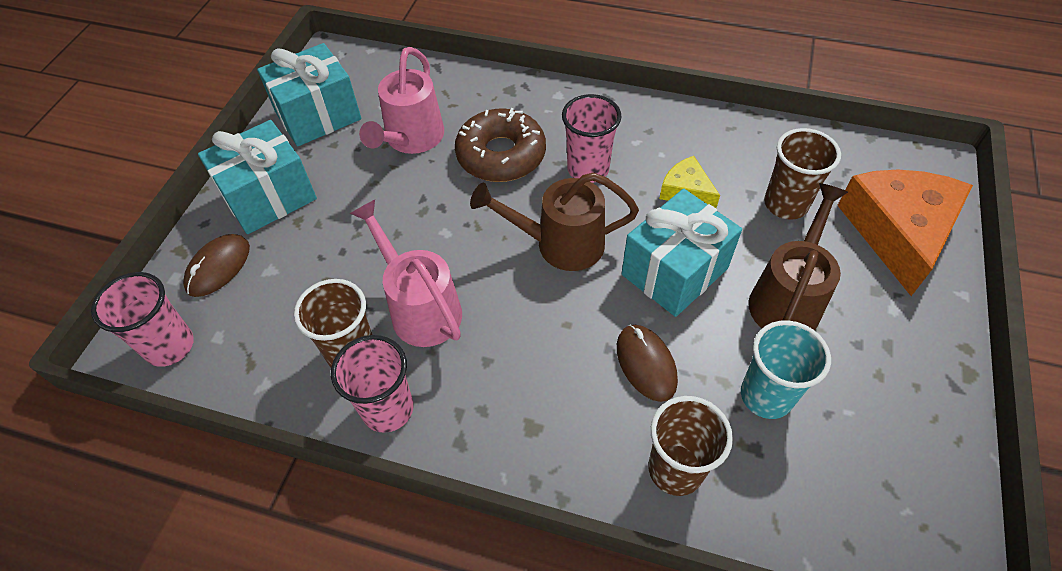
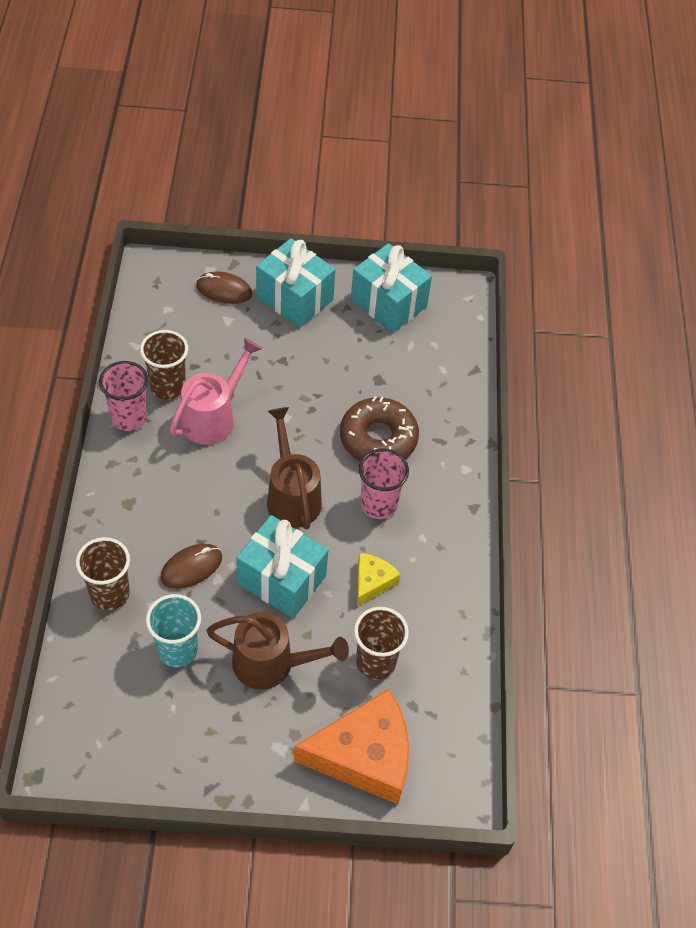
camera: 70 degrees right, 0 degrees up
pink cup [91,272,194,367] -> none
pink watering can [359,47,444,154] -> none

